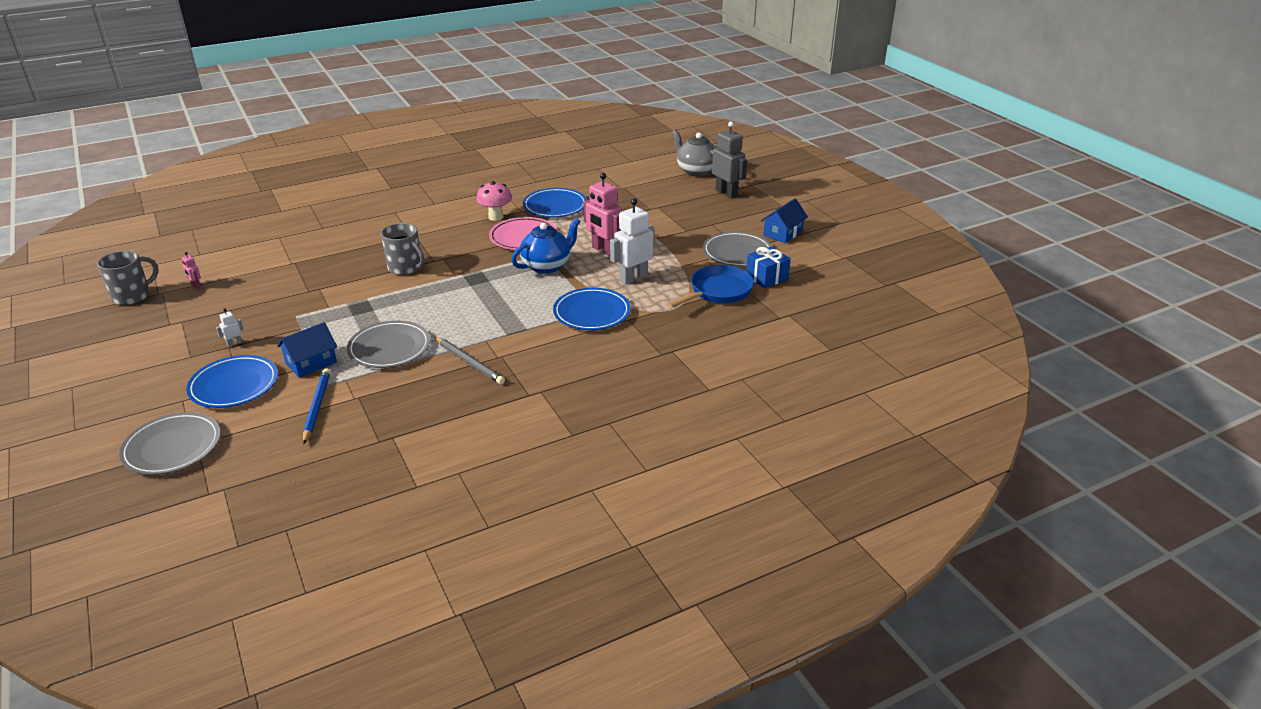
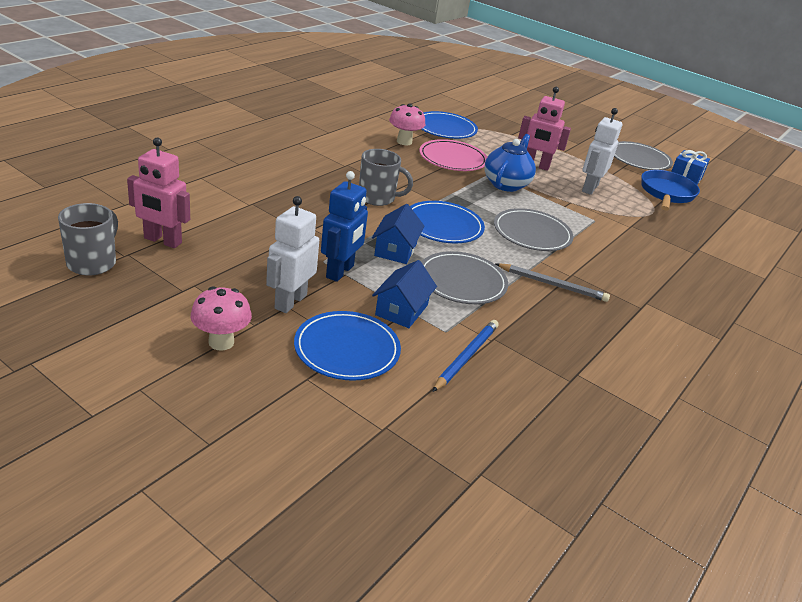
camera: 30 degrees left, 0 degrees up
grey plate [119,412,221,475] -> grey plate moved to [494,208,574,251]
pink robot [182,252,201,288] -> pink robot [127,138,190,248], size x2.32
white robot [216,308,244,347] -> white robot [266,196,319,313], size x2.32
blue pencil [303,368,331,444] -> blue pencil turned 60 degrees clockwise [432,320,499,392]
blue plate [553,288,631,330] -> blue plate moved to [410,201,485,243]
grey teapot [672,129,715,177] -> none
grey robot [712,121,747,199] -> none
blue house [761,198,808,243] -> blue house moved to [372,204,425,264]
none -> pink mushroom [191,286,252,351]
none -> blue robot [321,171,368,282]

